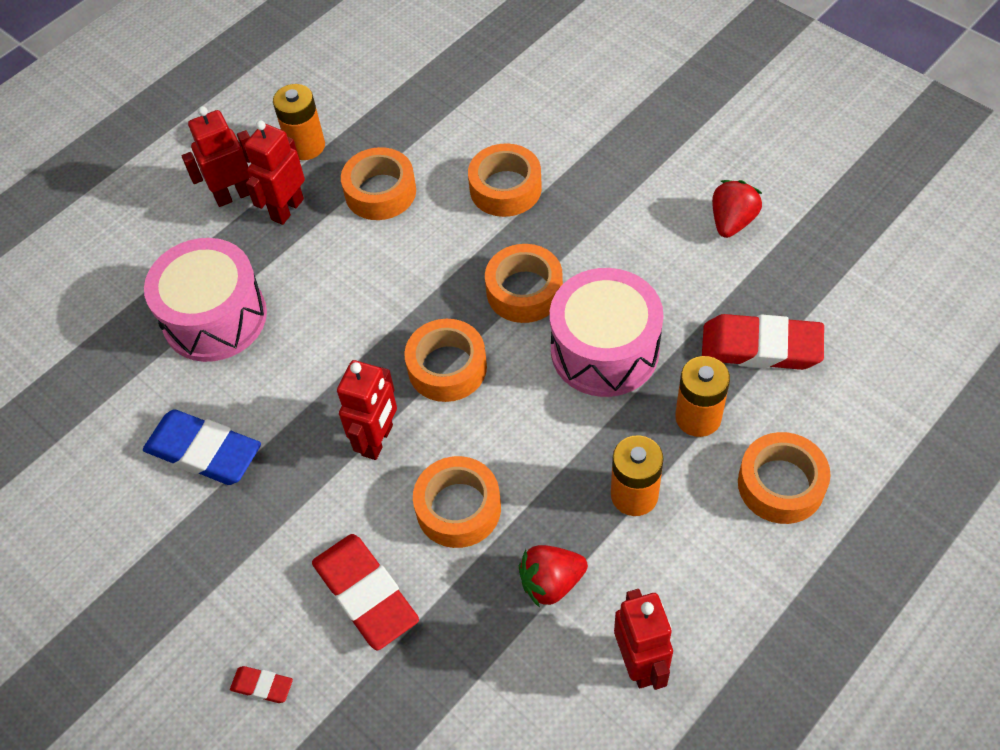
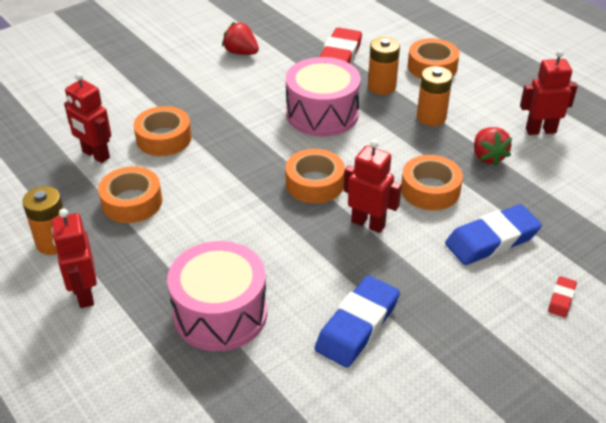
camera: 85 degrees left, 15 degrees down
red robot [244,120,305,225] -> red robot moved to [64,73,111,163]
red eraser [312,534,419,650] -> blue eraser [445,204,542,265]
orange tape [485,244,563,323] -> none

